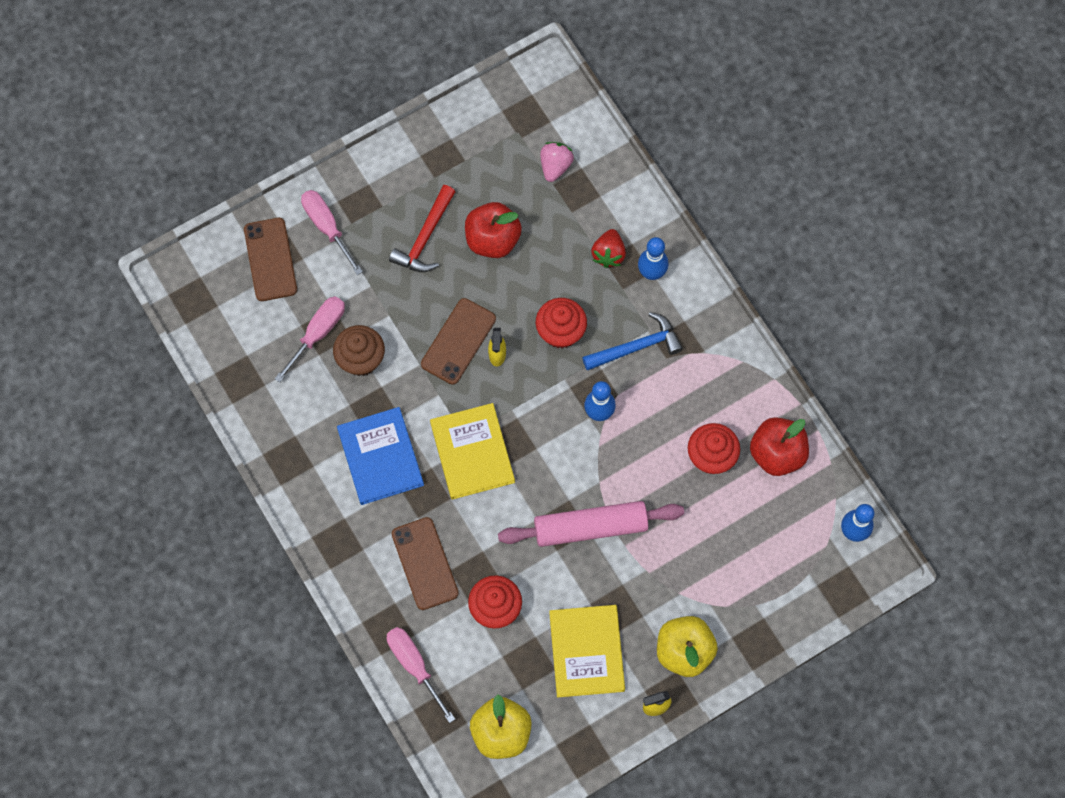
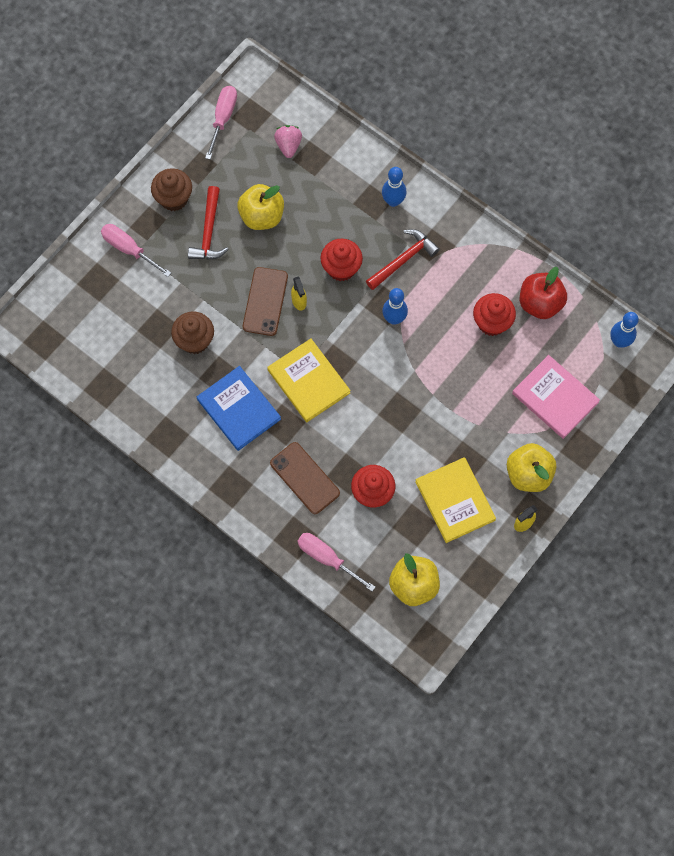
camera: 20 degrees left, 0 degrees up
brown phone [244,218,297,301] -> none
pink screwdriver [275,296,345,383] -> pink screwdriver moved to [205,86,237,159]
red apple [465,202,522,258] -> yellow apple [237,184,284,230]
pink rolling pin [498,501,684,547] -> none
blue hammer [582,312,683,370] -> red hammer [366,229,440,290]
red strawberry [591,229,626,268] -> none
none -> brown cupcake [151,168,192,211]
none -> pink book [512,355,600,439]

